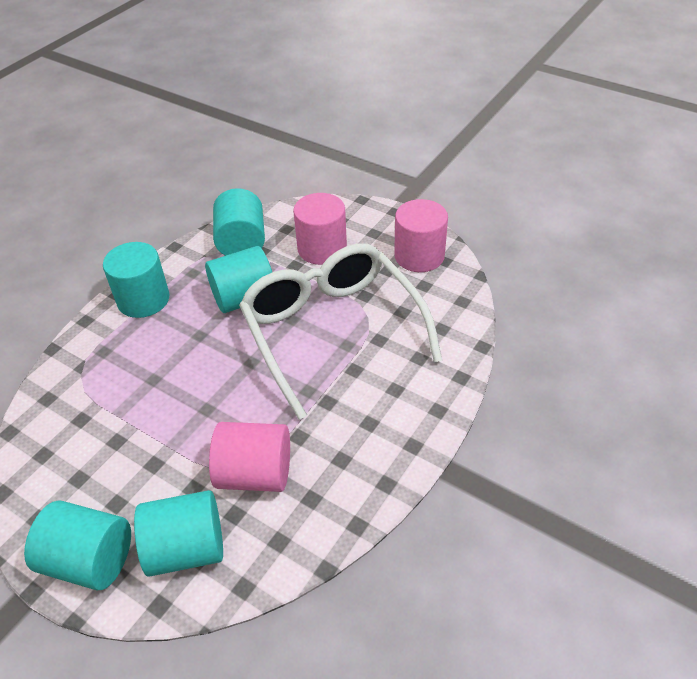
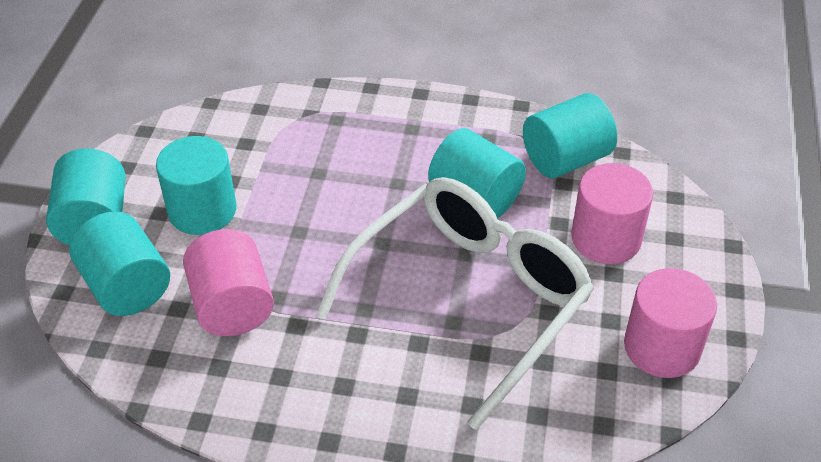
camera: 65 degrees right, 0 degrees up
turquoise cylinder [103,242,170,318] -> turquoise cylinder moved to [156,136,237,235]

